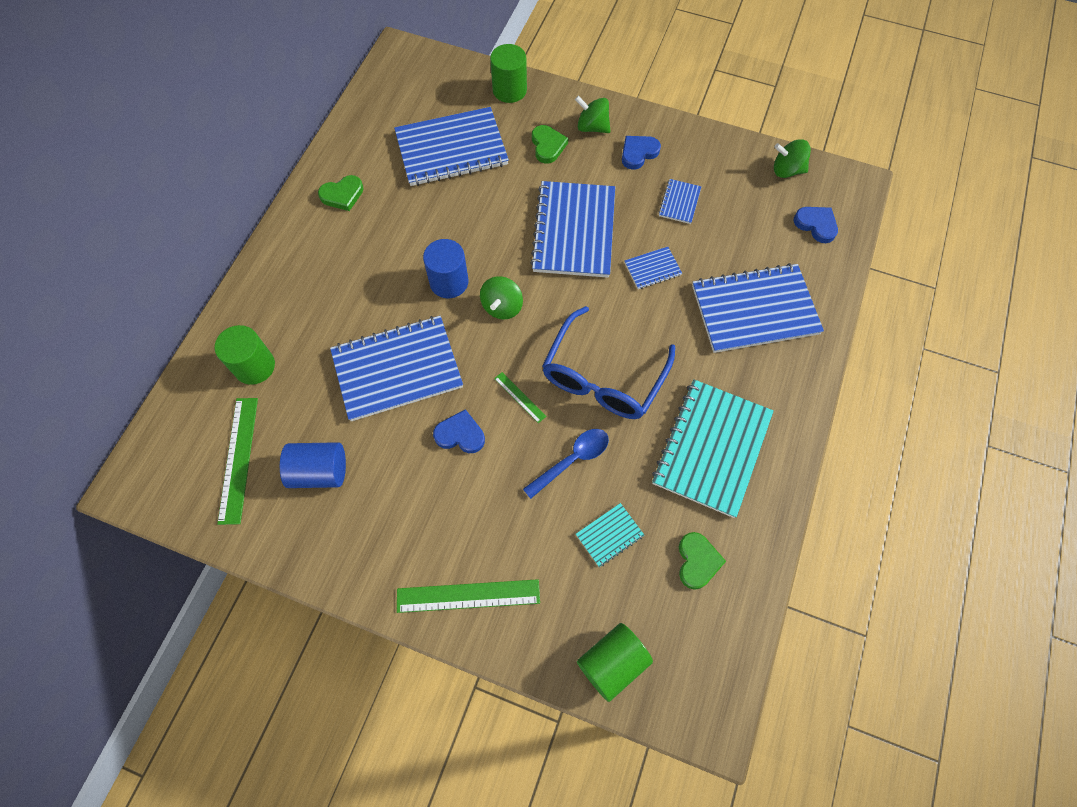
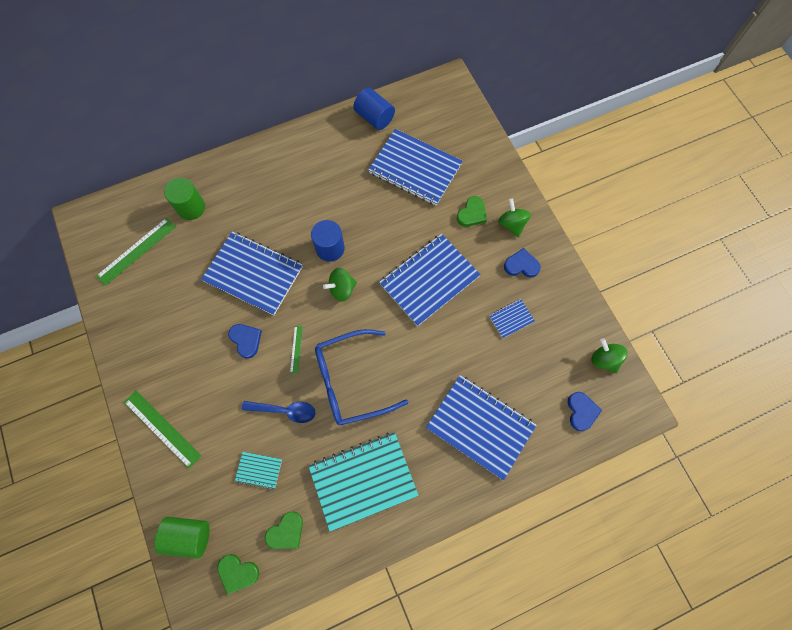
camera: 45 degrees right, 5 degrees up
blue cylinder [280,442,346,488] -> blue cylinder moved to [353,88,395,130]
green heart [318,175,363,211] -> green heart moved to [217,554,259,595]
green cylinder [490,44,527,103] -> none
blue notebook [624,247,682,289] -> none

